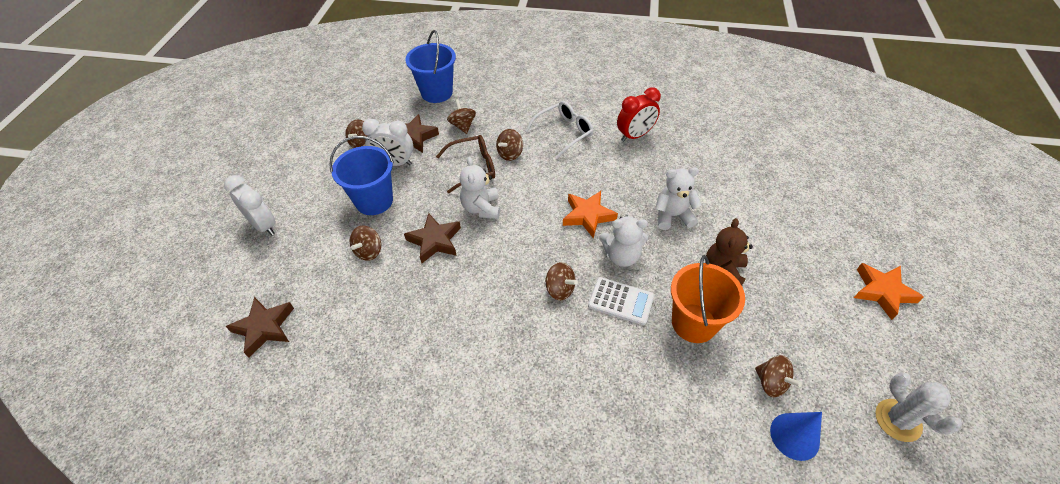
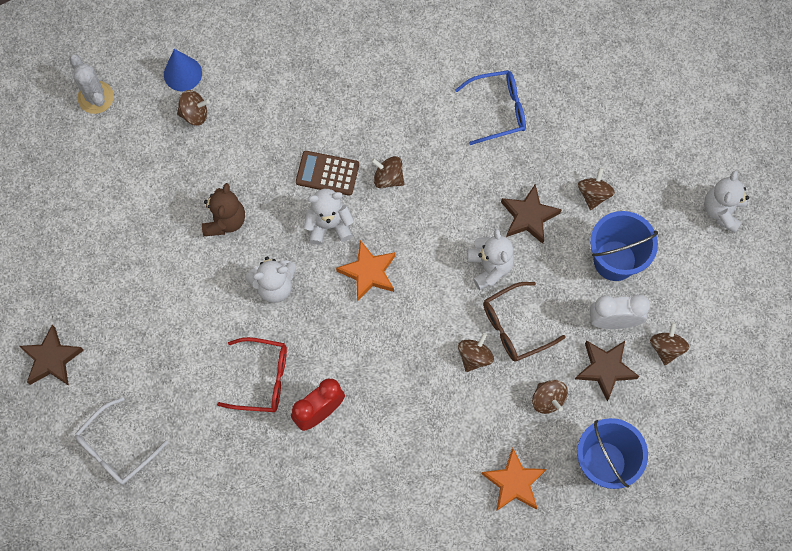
camera: 170 degrees right, 20 degrees up
white clock [224,175,276,236] -> white teddy bear [704,170,749,233]
brown star [225,297,294,358] -> brown star moved to [19,325,84,386]
white glasses [525,101,593,159] -> white glasses moved to [74,397,168,485]
white calculator [588,277,654,325] -> brown calculator [296,151,359,196]
orange bucket [671,255,745,343] -> none
brown spinning top [755,355,802,397] -> brown spinning top turned 135 degrees clockwise [177,90,210,126]
orange star [854,263,924,320] -> orange star moved to [482,448,546,511]
none -> red glasses [217,337,287,412]
none -> blue glasses [455,70,526,145]

